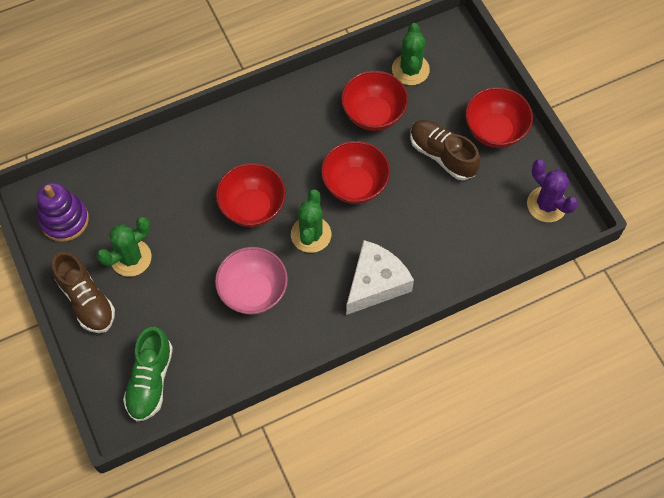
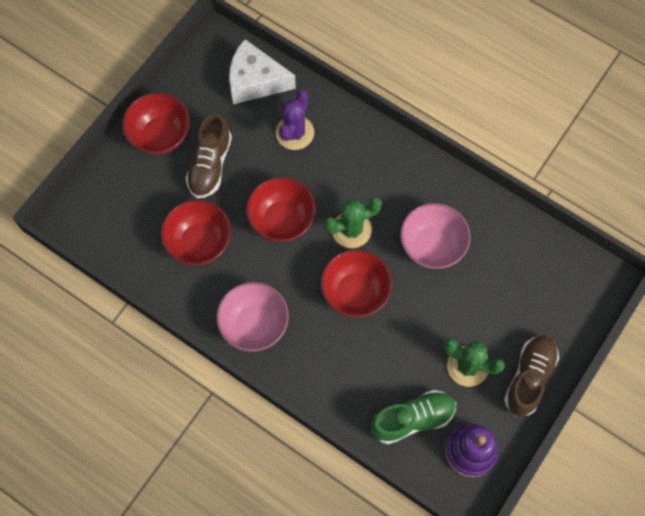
camera: 120 degrees left, 5 degrees up
green shoe [123,327,173,421] -> green shoe moved to [370,390,456,444]
white cheese [346,240,414,315] -> white cheese moved to [229,39,296,104]
green cactus [392,23,430,85] -> none
purple cactus [527,160,578,222] -> purple cactus moved to [276,90,314,150]
none -> pink bowl [217,282,289,352]

